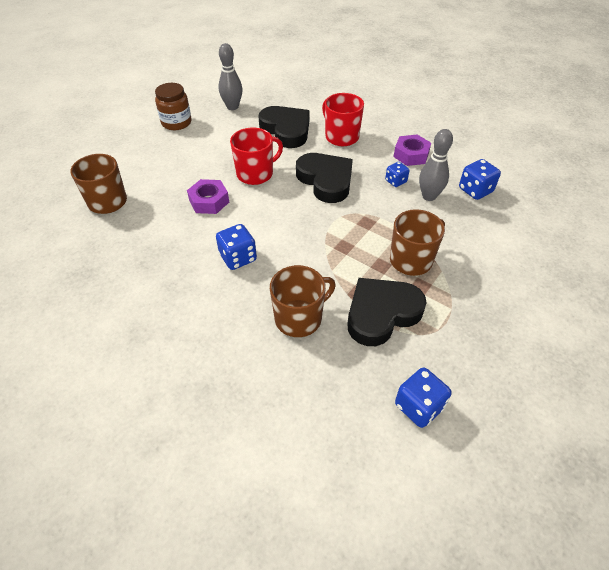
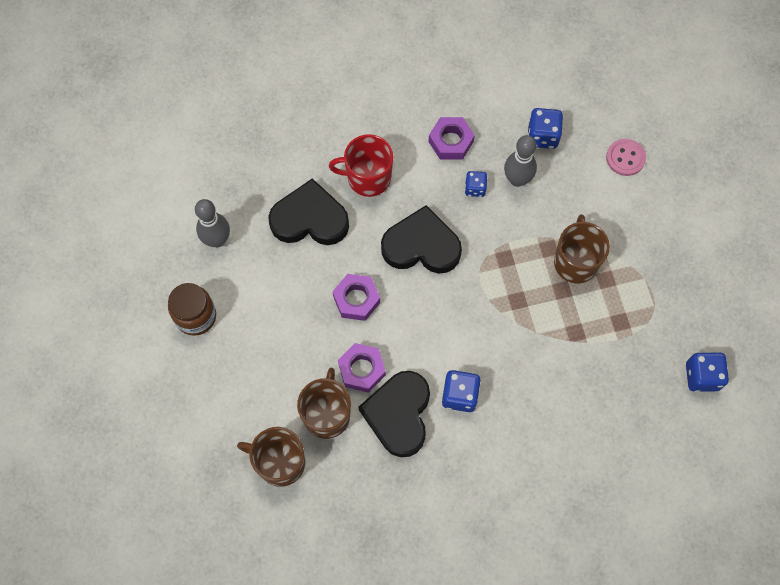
camera: 50 degrees left, 20 degrees up
red mug [230,128,283,185] -> purple nut [332,274,380,321]
brown mug [270,265,336,337] -> brown mug moved to [297,368,351,439]
black heart [347,278,427,346] -> black heart moved to [359,371,430,457]
none -> pink button [606,139,646,176]

